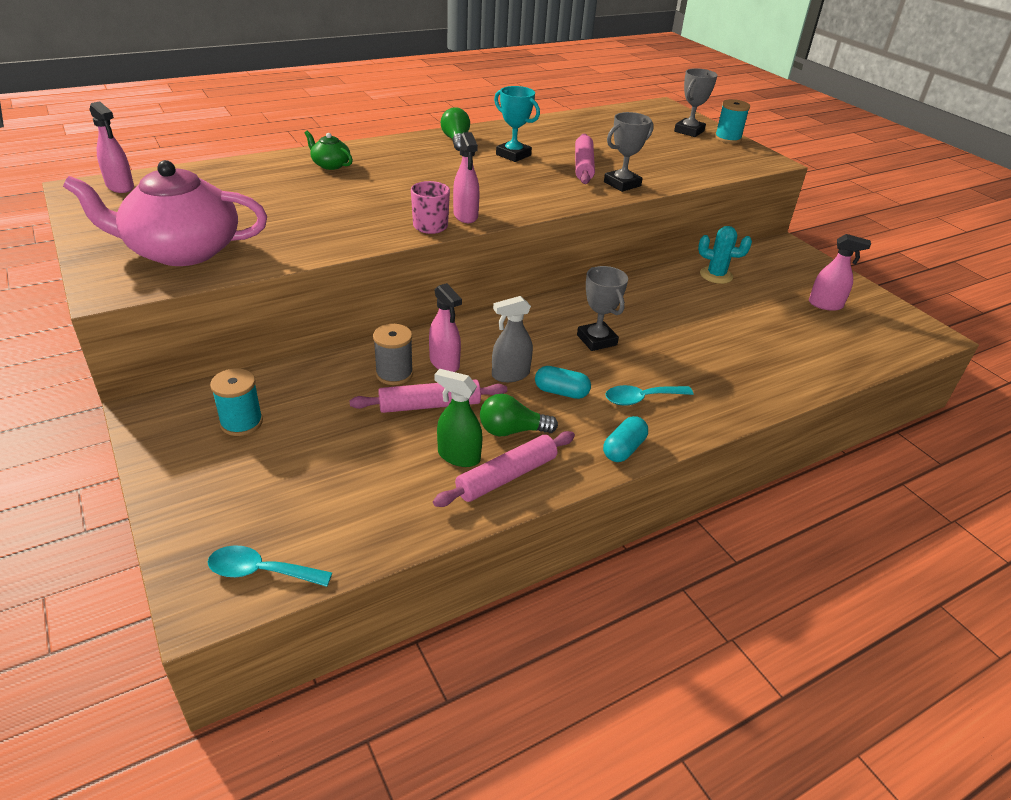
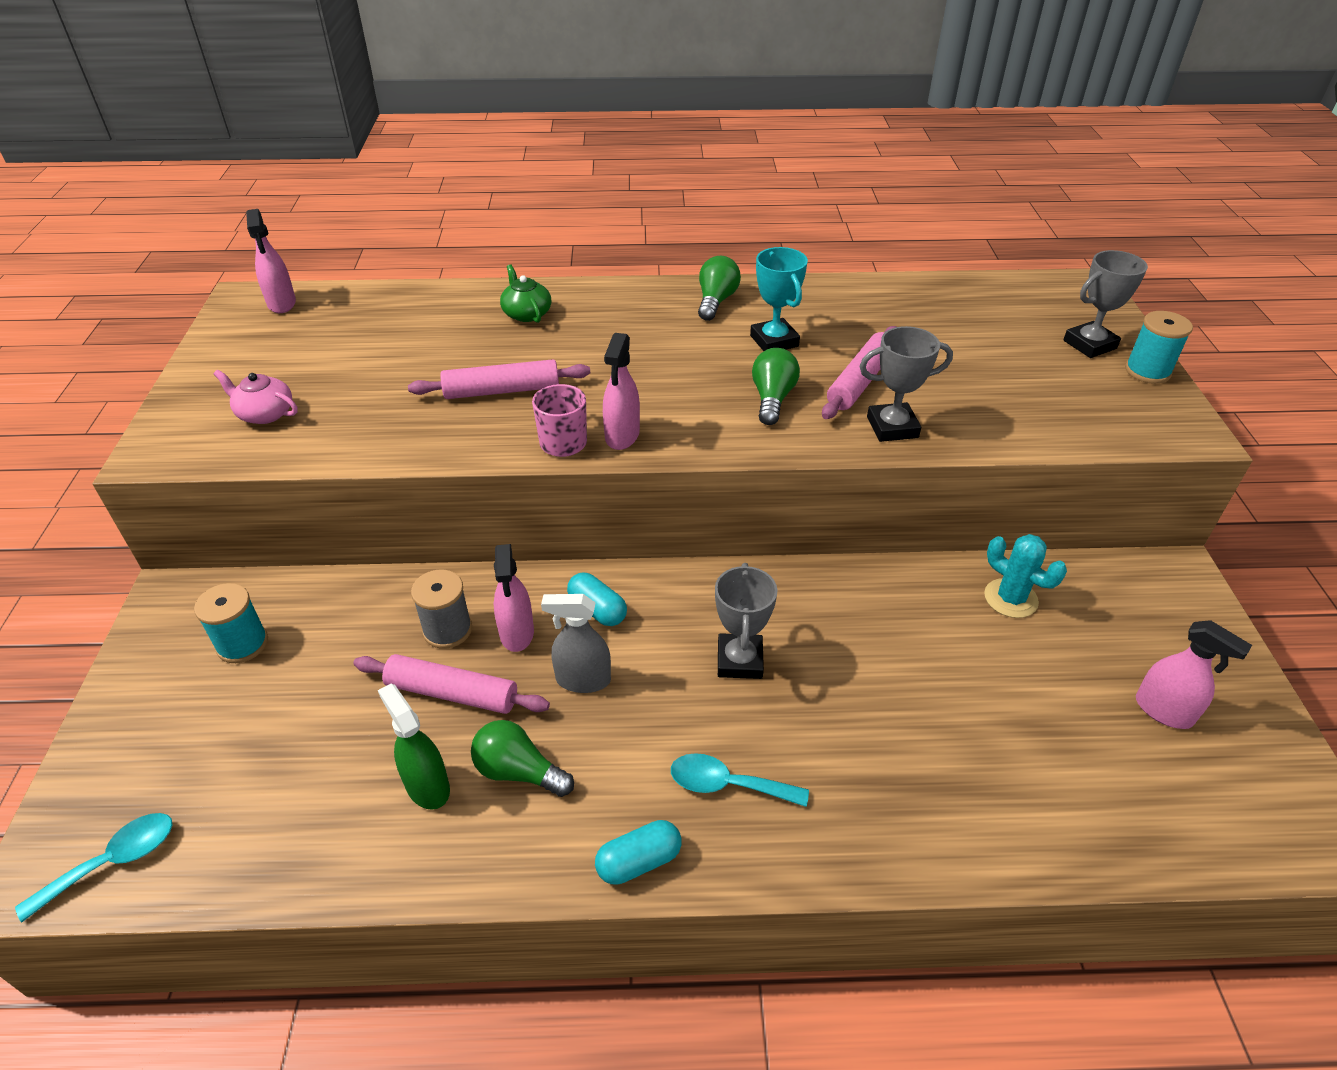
camera: 30 degrees right, 5 degrees up
pink teapot [63,160,267,266] -> pink teapot [214,370,298,424], size x0.44
turquoise spoon [208,545,332,587] -> turquoise spoon turned 105 degrees clockwise [15,813,173,922]
pink rolling pin [433,431,575,507] -> pink rolling pin moved to [408,359,590,399]
turquoise capsule [535,366,591,399] -> turquoise capsule moved to [567,572,627,626]
none -> green light bulb [752,348,800,425]

